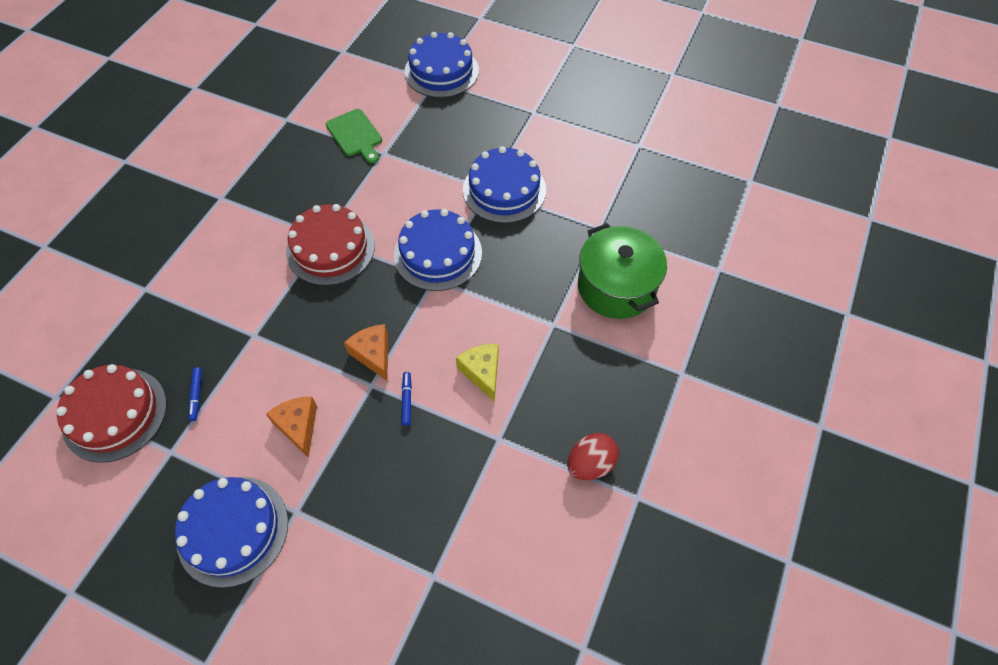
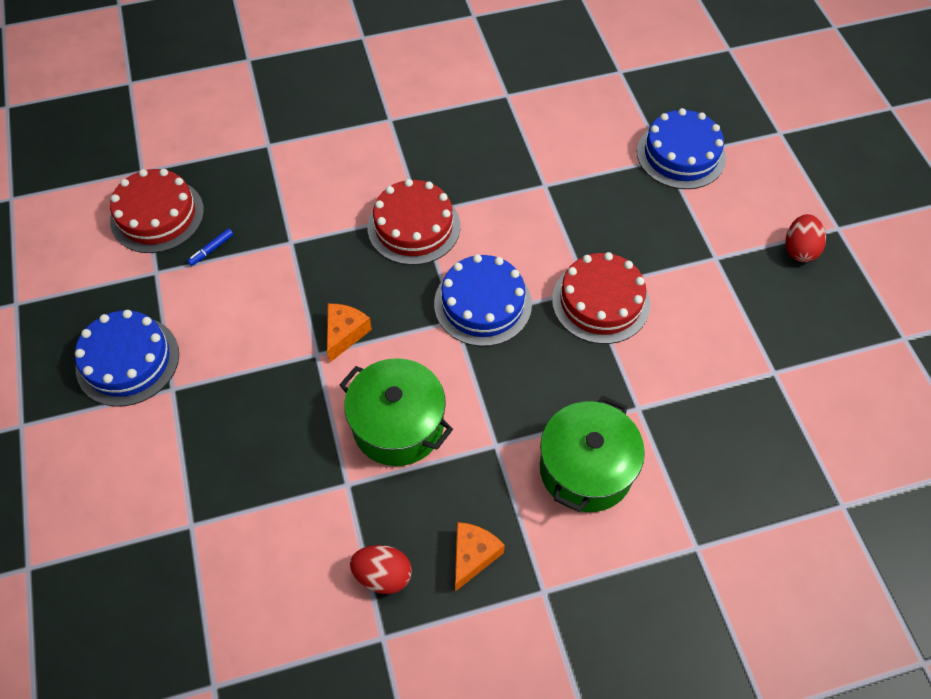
camera: 50 degrees right, 0 degrees up
orange cheese [266,397,317,458] -> orange cheese moved to [455,522,505,592]
green cutting board [326,109,382,163] -> none
blue marker [402,372,412,426] -> none
yellow cheese [456,344,498,402] -> green pot [339,358,453,466]
blue cake [463,146,546,223] -> red cake [552,252,650,344]
none -> red egg [785,214,826,262]

